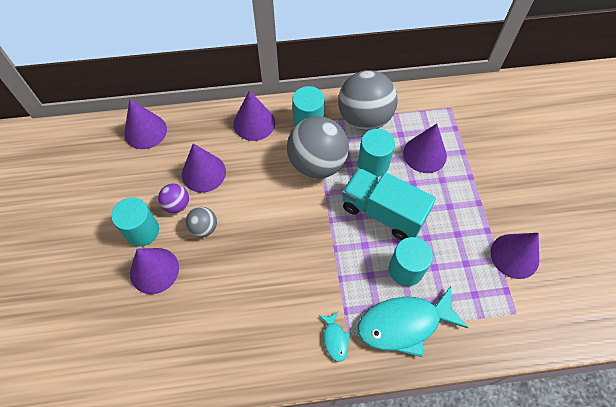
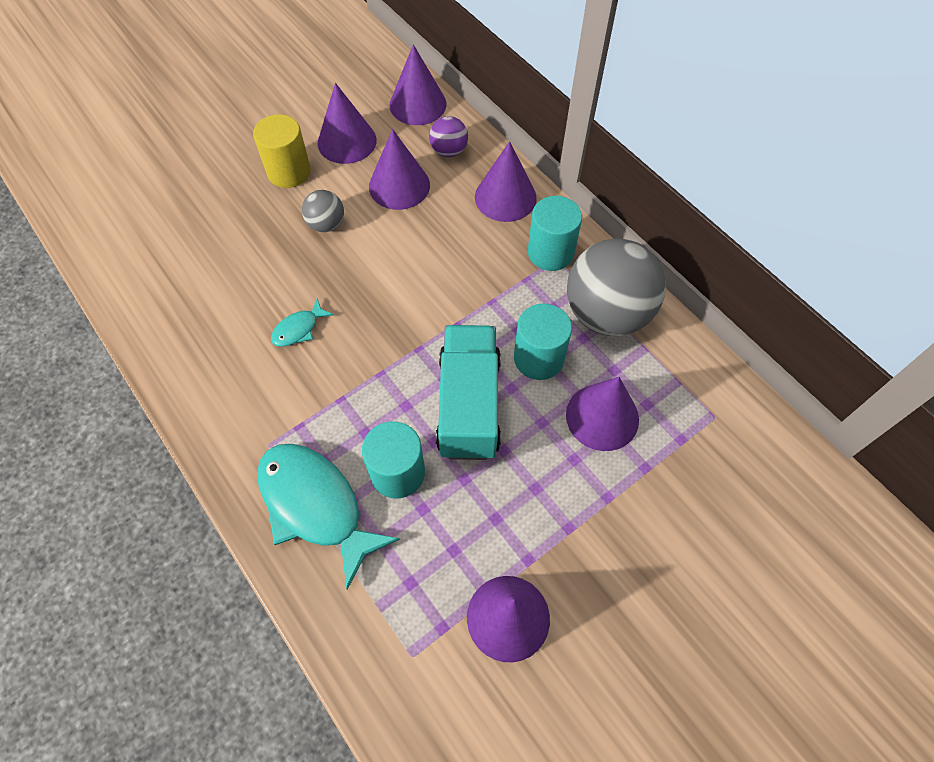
camera: 60 degrees right, 0 degrees up
turquoise cylinder [111,197,159,247] -> yellow cylinder [253,114,311,188]
purple cone [130,248,179,294] -> purple cone moved to [318,83,377,164]
purple ball [158,184,189,213] -> purple ball moved to [429,116,468,157]
grey ball [287,116,349,179] -> none
turquoise fish [319,312,351,362] -> turquoise fish moved to [271,299,334,347]

